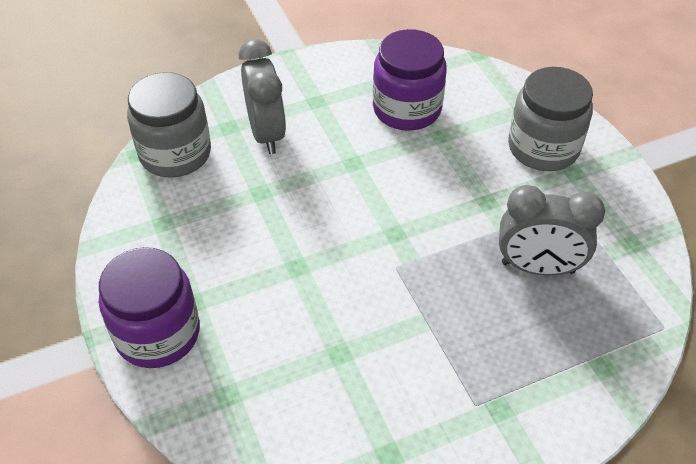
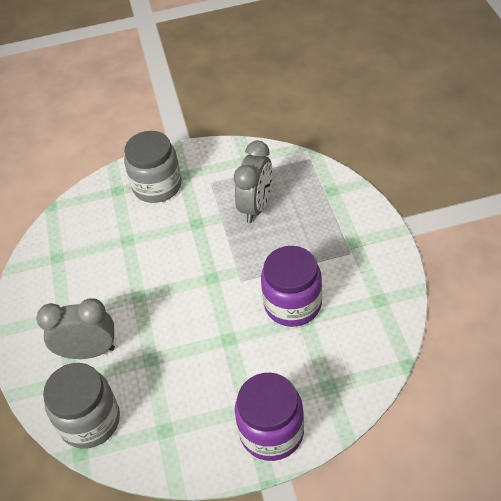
camera: 75 degrees left, 0 degrees up
purple jar [373,29,447,131] -> purple jar moved to [261,246,322,327]

